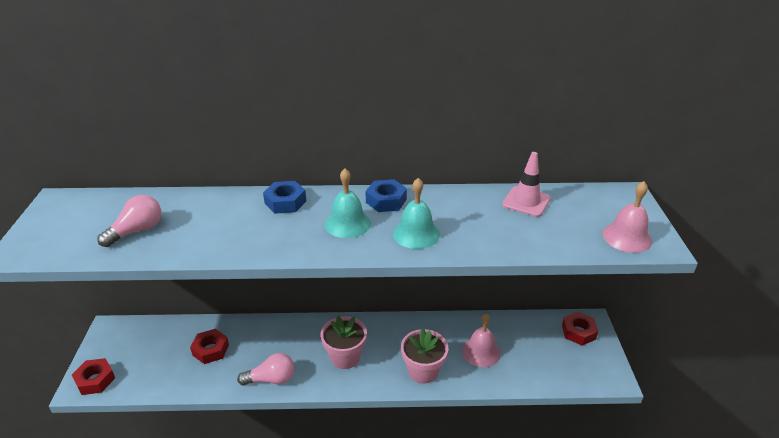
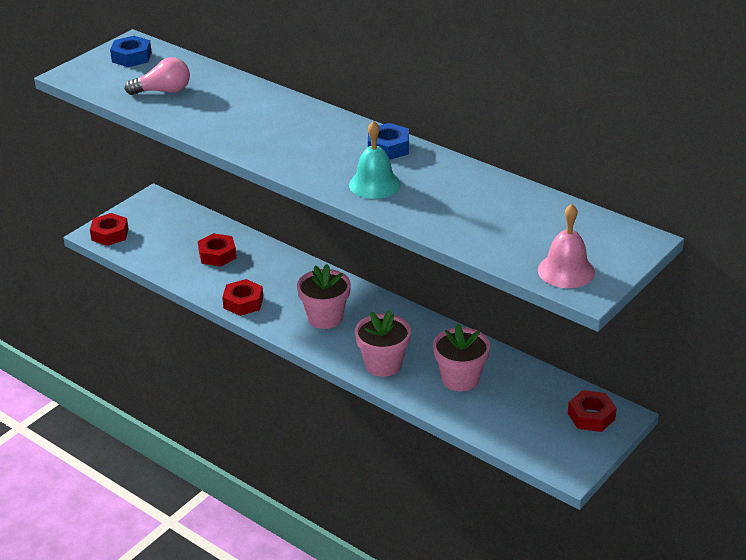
camera: 40 degrees right, 0 degrees up
pink light bulb [237,353,295,385] -> red nut [222,279,263,316]
blue nut [263,181,306,214] -> blue nut moved to [110,36,152,67]
turquoise bell [325,169,371,238] -> none
pink bell [462,314,501,367] -> pink flower pot [433,323,490,391]
pink traffic cone [502,152,551,217] -> none

